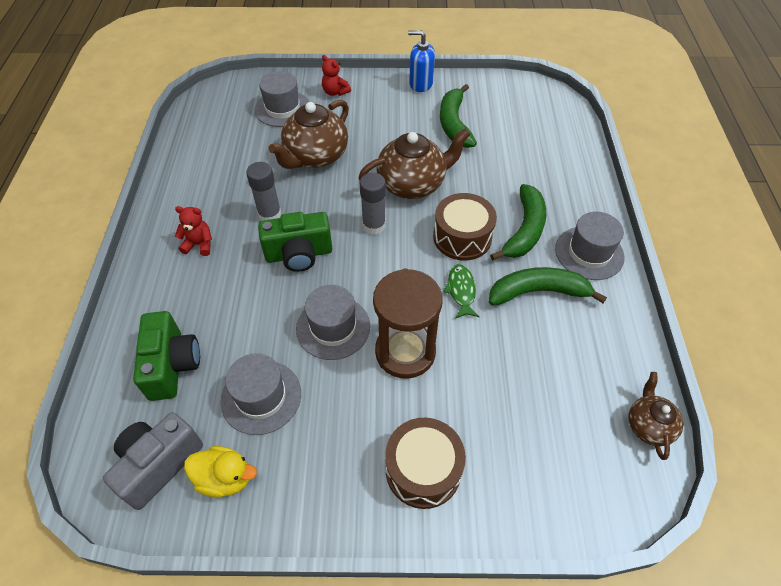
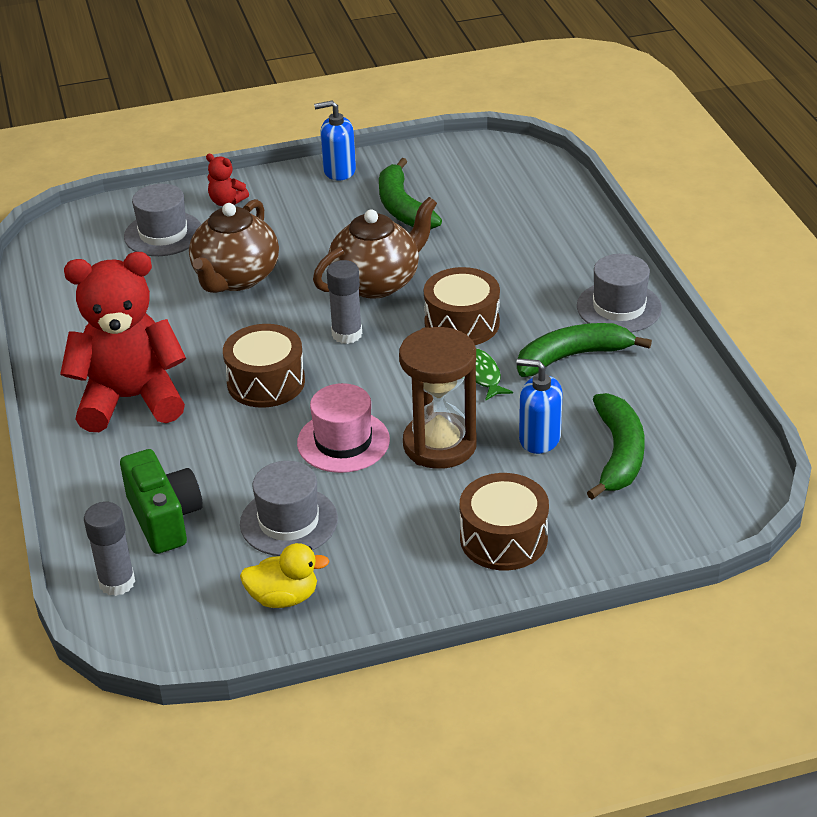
camera: 15 degrees left, 15 degrees down
grey camera [103,412,203,510] -> none
red teddy bear [175,206,212,256] -> red teddy bear [60,252,186,432], size x2.50
grey glue stick [246,162,282,221] -> grey glue stick moved to [84,502,135,596]
green camera [258,212,332,272] -> brown drum [223,324,305,408]
grey hat [296,285,370,360] -> pink hat [297,383,390,473]
green banana [490,184,546,261] -> green banana moved to [587,393,645,500]
brown teapot [628,372,684,460] -> none
none -> blue soap dispenser [517,358,563,454]

